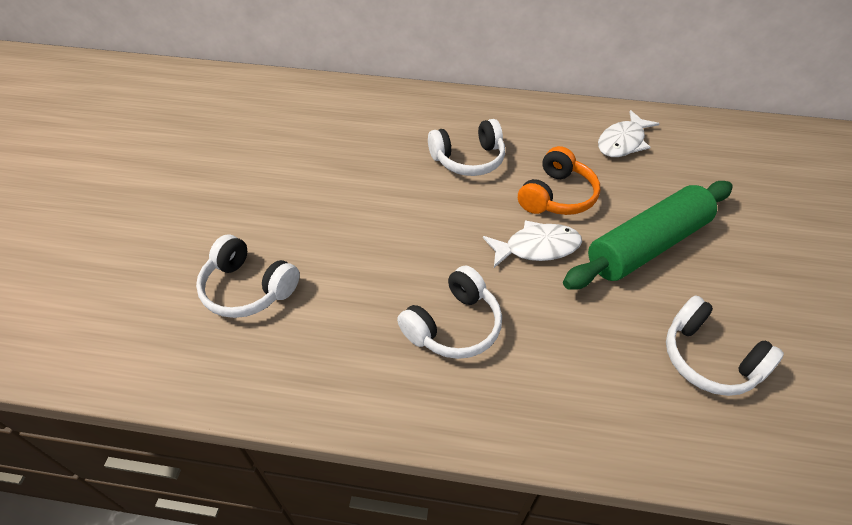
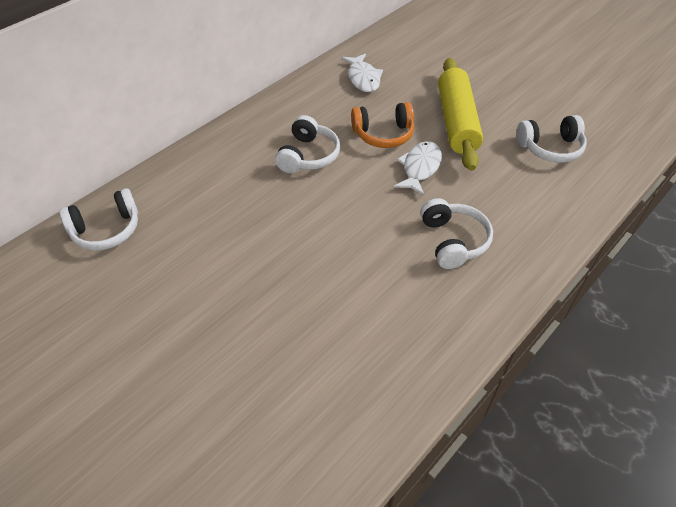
camera: 55 degrees left, 0 degrees up
white headphones [196,235,300,318] -> white headphones moved to [59,188,138,250]
orange headphones [518,146,600,215] -> orange headphones turned 105 degrees clockwise [351,102,414,148]
green rolling pin [563,181,733,290] -> yellow rolling pin [438,58,483,171]

